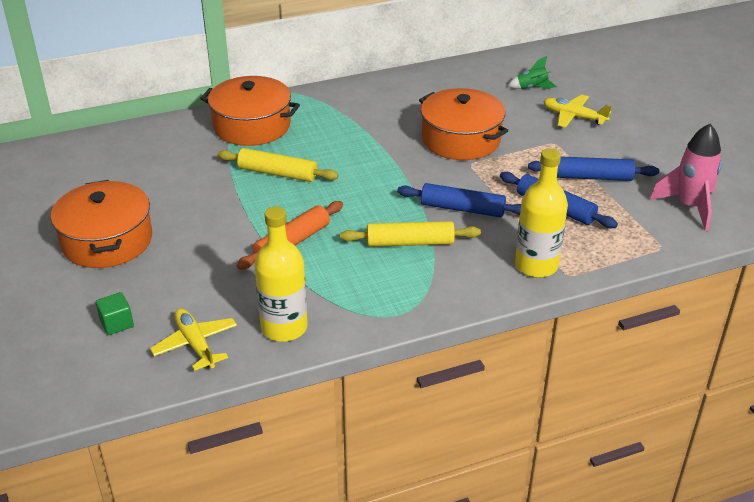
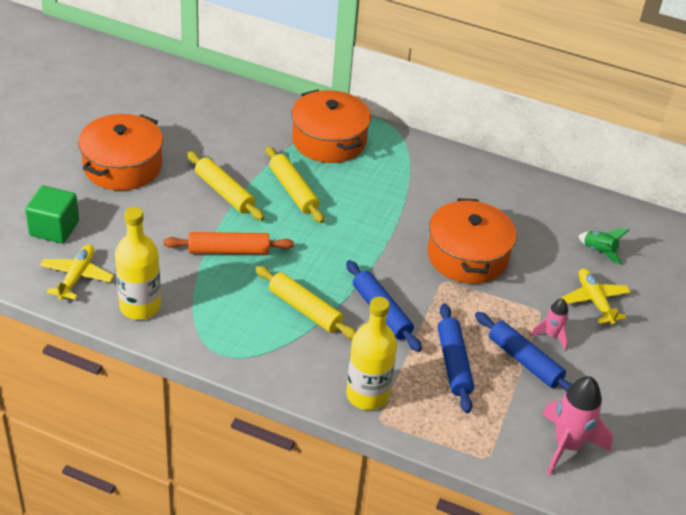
camera: 40 degrees right, 5 degrees up
green cube [96,292,134,335] -> green cube [25,186,79,244], size x1.67
none -> yellow rolling pin [187,151,265,221]
none -> pink rocket [530,298,569,351]

